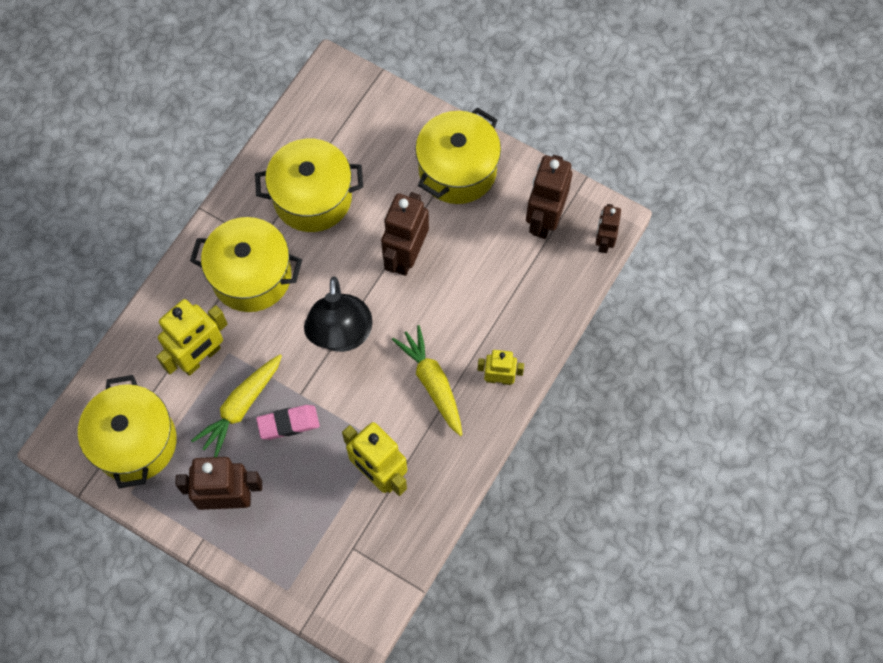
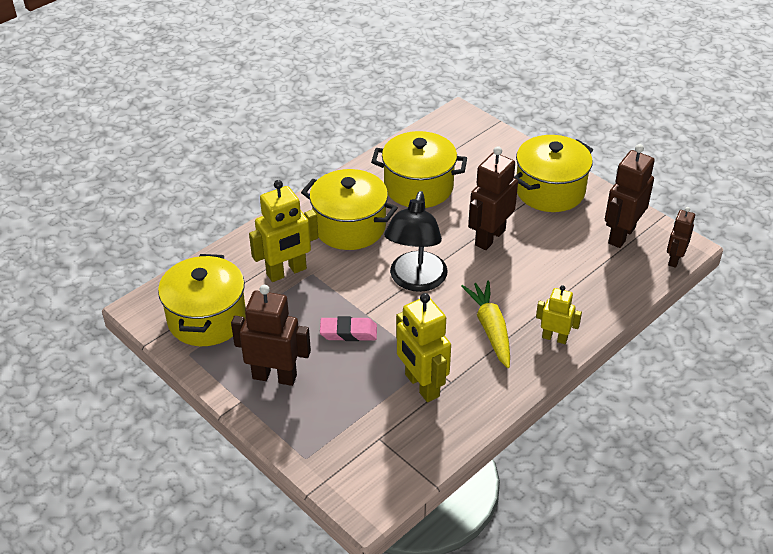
camera: 15 degrees right, 25 degrees down
yellow carrot [191,354,282,457] -> none

